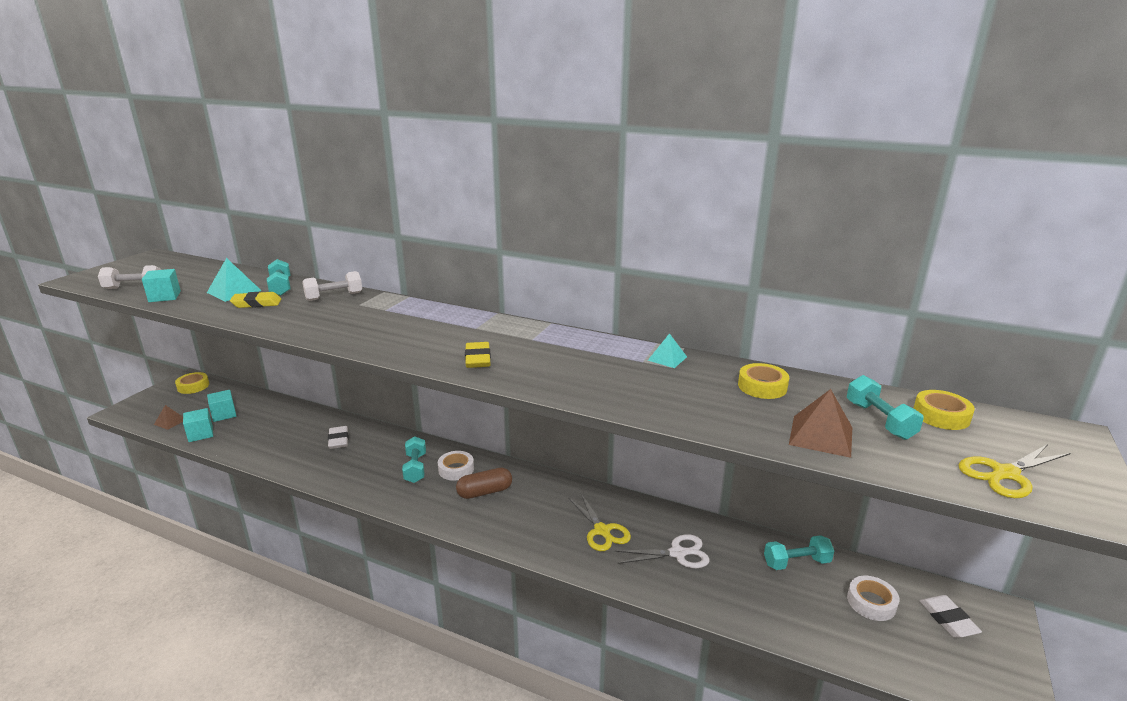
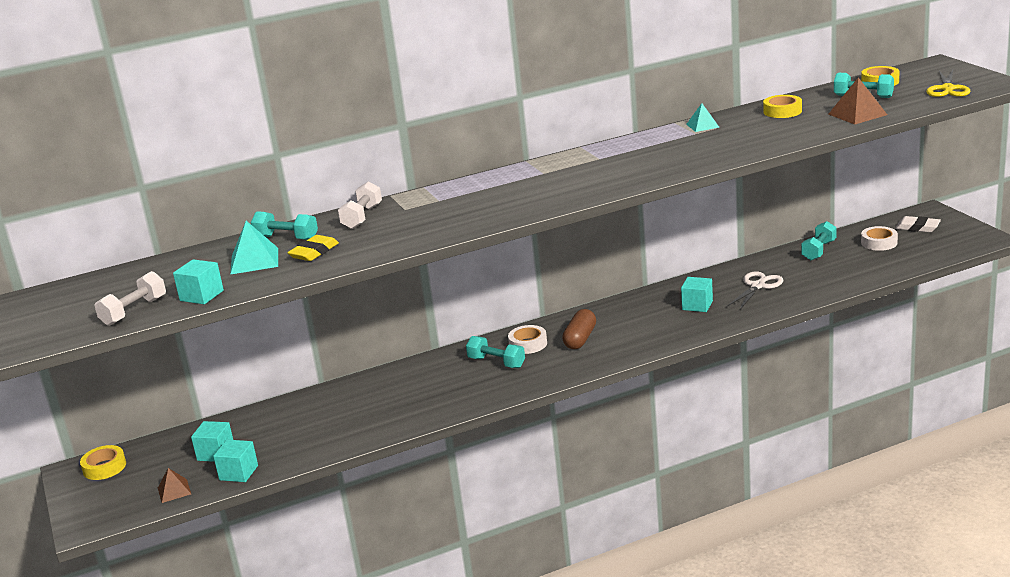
camera: 45 degrees left, 0 degrees up
white eraser [328,426,349,449] -> none
yellow eraser [465,342,491,368] -> none
yellow scissors [569,494,631,551] -> turquoise cube [681,277,713,312]

